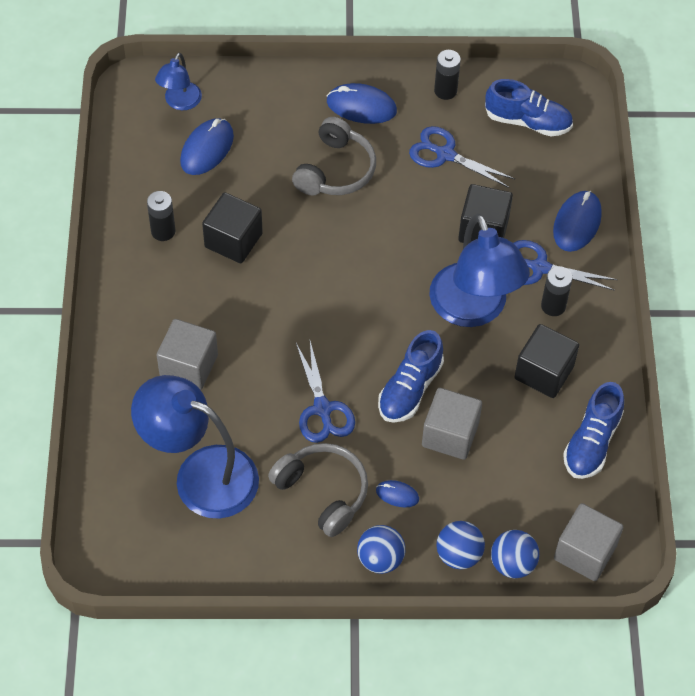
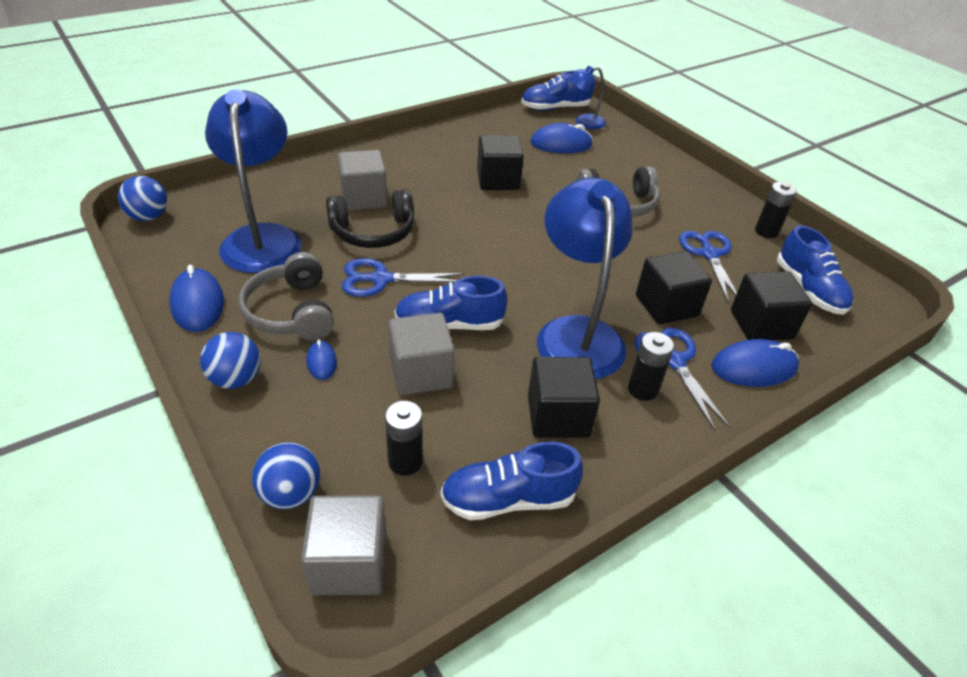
camera: 55 degrees right, 15 degrees down
black battery [147,191,175,241] -> black battery moved to [385,401,423,476]
grey headphones [268,443,368,537] -> grey headphones turned 150 degrees clockwise [238,252,334,340]
blue scissors [296,341,355,443] -> blue scissors turned 45 degrees clockwise [342,258,465,297]
blue mouse [327,83,397,124] -> blue mouse moved to [169,265,224,332]
blue lamp [429,214,530,327] -> blue lamp turned 135 degrees clockwise [537,177,633,379]
blue ball [436,521,485,569] -> blue ball moved to [118,176,167,221]
none -> black headphones [326,189,414,248]
none -> blue shoe [521,70,592,111]
none -> black cube [731,271,812,341]

